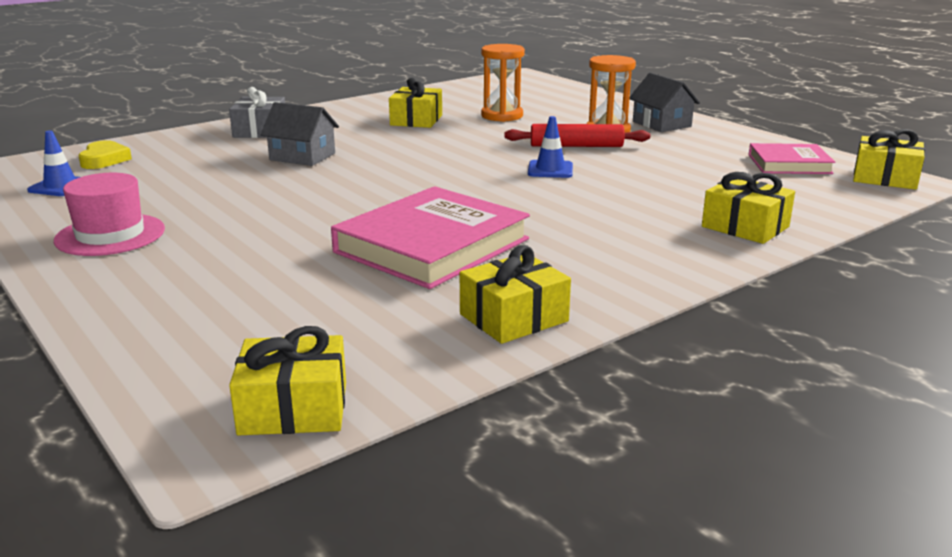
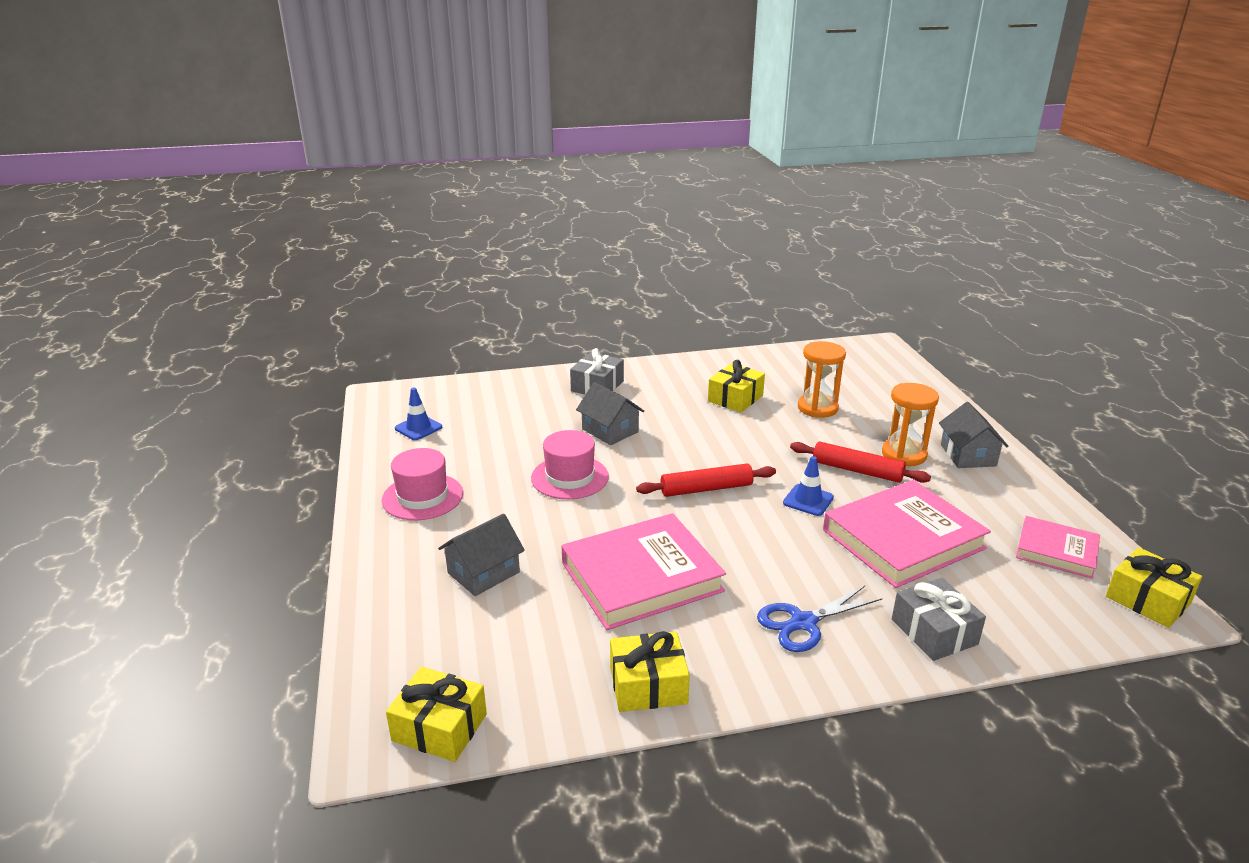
camera: 25 degrees right, 5 degrees up
yellow heart [79,140,132,169] -> none
yellow gift [702,172,795,244] -> grey gift [892,578,986,661]
none -> grey house [438,514,525,596]
none -> pink hat [531,430,609,499]
none -> red rolling pin [636,464,776,497]
none -> blue scissors [757,586,883,652]
none -> pink book [823,480,991,588]

